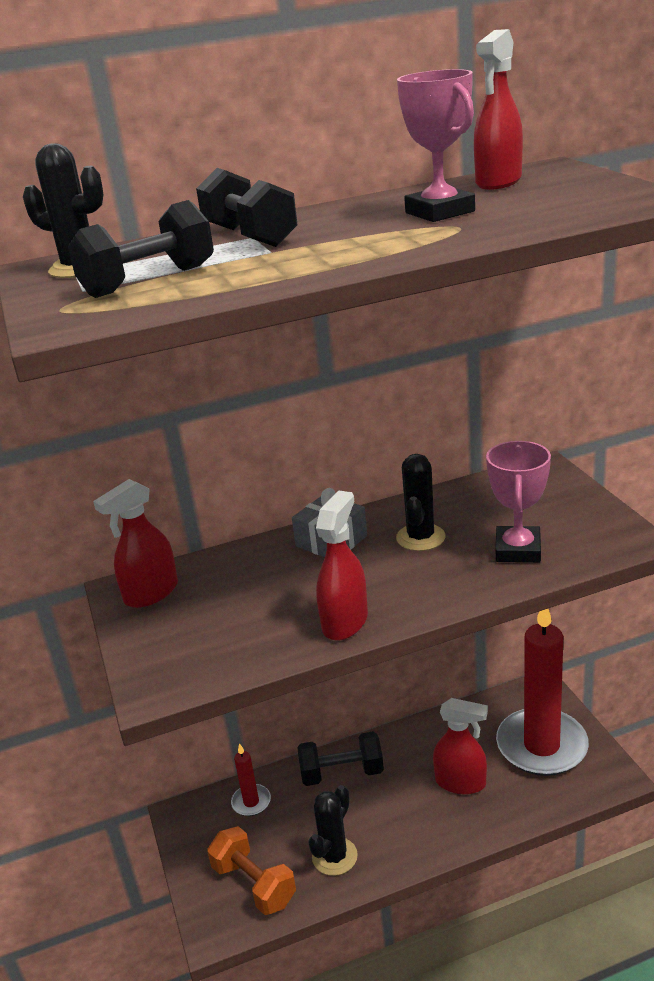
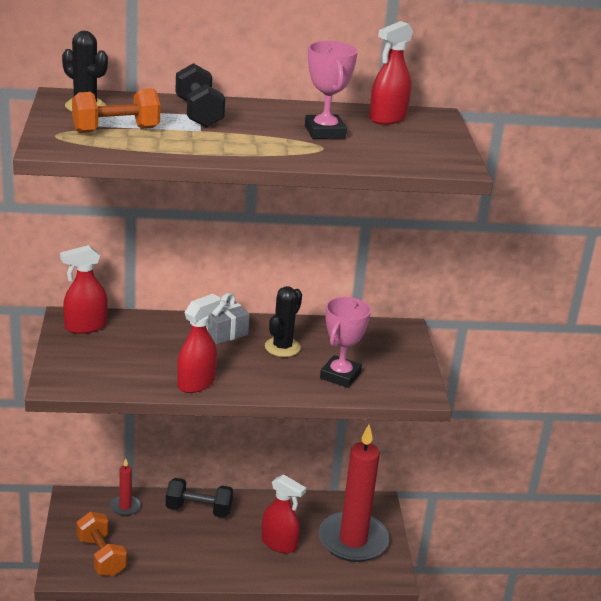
camera: 10 degrees right, 0 degrees up
black dumbbell [68,200,214,298] -> orange dumbbell [72,88,160,133]
black cactus [308,785,358,876] -> none

